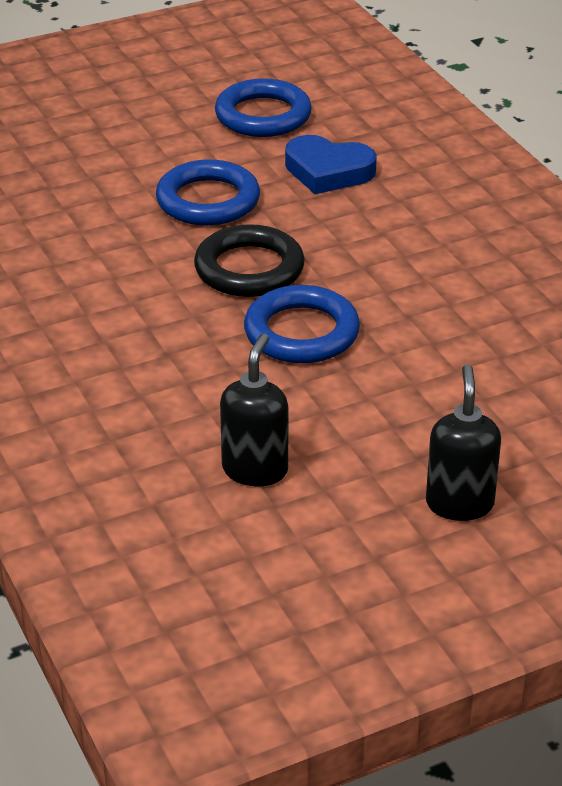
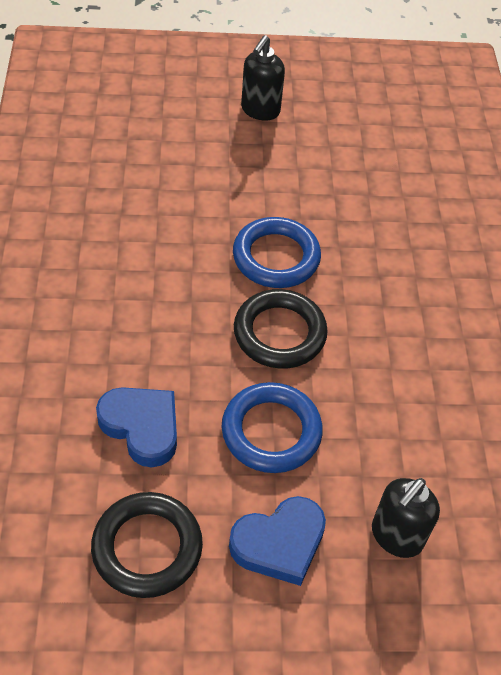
camera: 160 degrees left, 15 degrees up
blue ring [215,78,312,137] -> black ring [91,492,203,598]
black soap dispenser [220,333,289,486] -> black soap dispenser moved to [372,478,440,558]
none -> blue heart [229,496,326,586]

